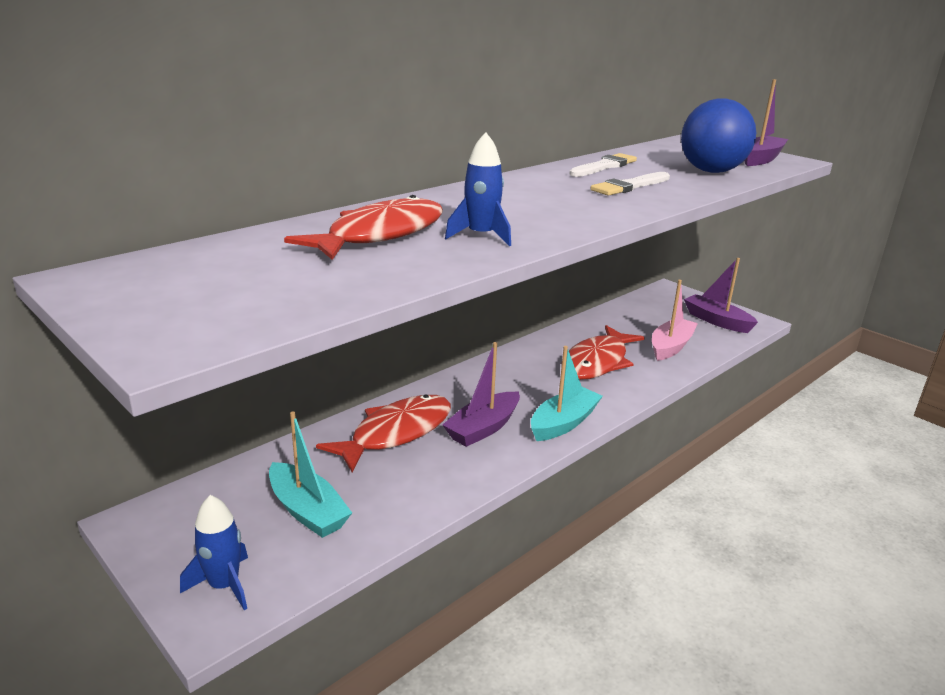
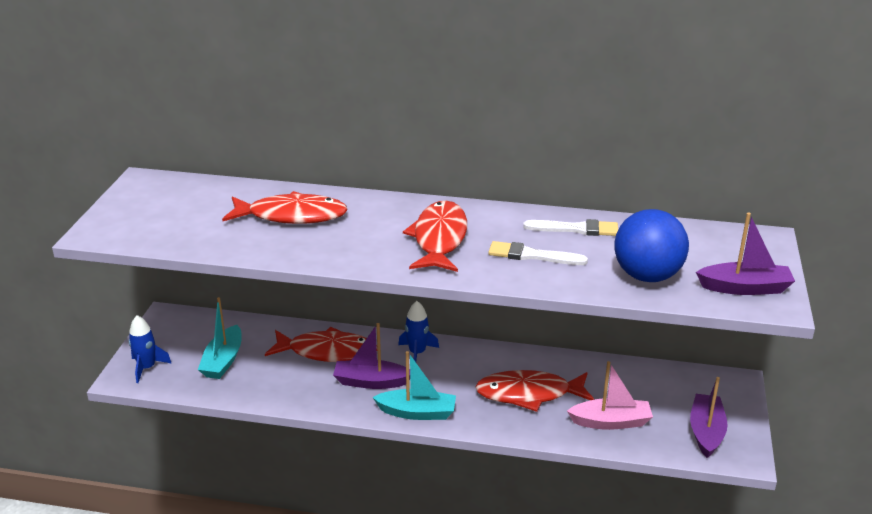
camera: 55 degrees right, 5 degrees up
blue rocket [445,132,511,246] -> blue rocket moved to [398,301,439,362]
none -> red fish [403,201,467,272]

